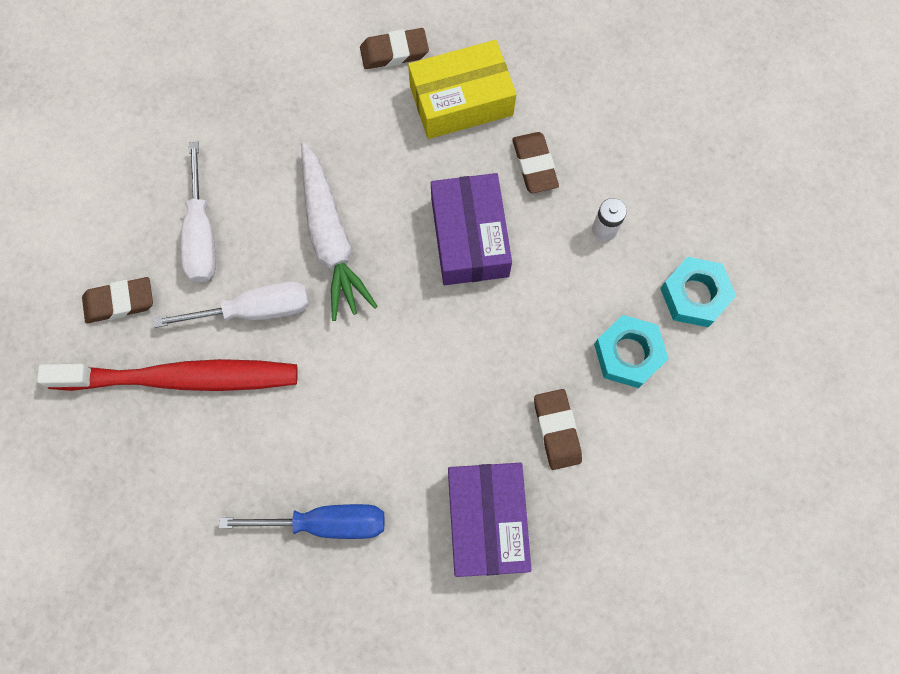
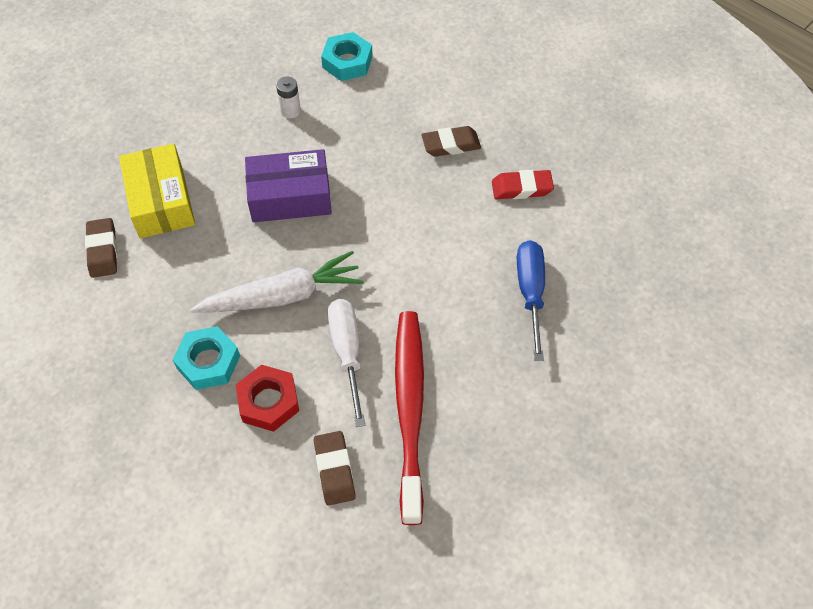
camera: 90 degrees left, 15 degrees down
white screwdriver [181,142,216,283] -> red nut [236,365,299,432]
purple box [448,463,531,577] -> red eraser [492,170,554,199]
brown eraser [512,132,559,193] -> none
turquoise nut [594,315,669,388] -> turquoise nut moved to [173,326,240,390]

